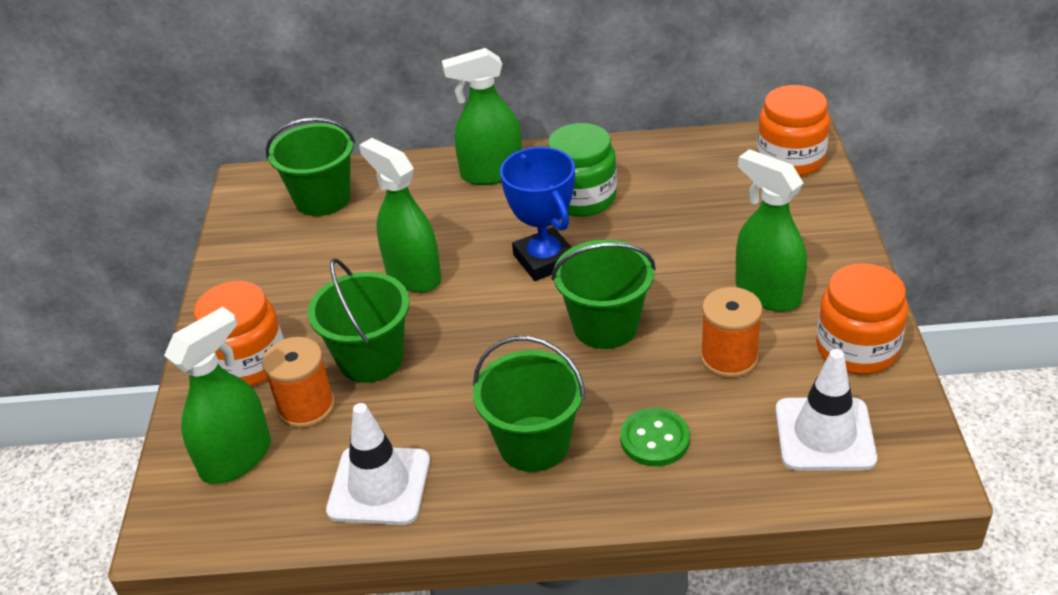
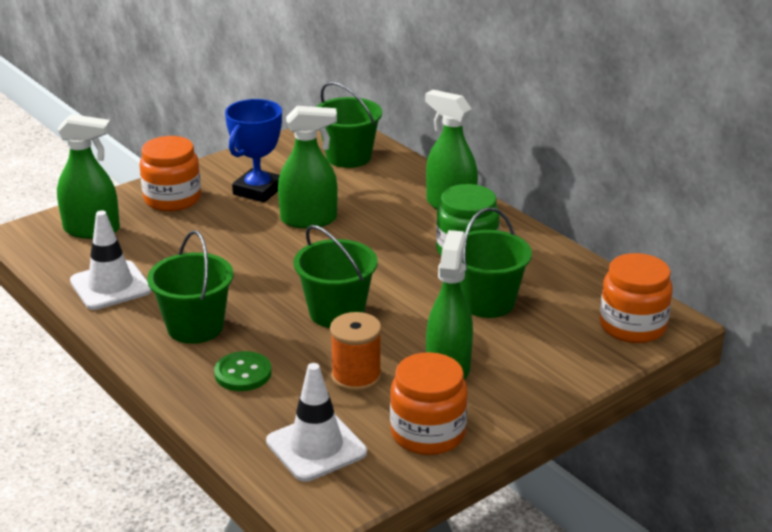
camera: 50 degrees right, 10 degrees down
orange spool [262,337,335,428] -> none
green bucket [308,258,410,383] -> green bucket moved to [460,207,532,318]
green spray bottle [359,138,442,293] -> green spray bottle turned 75 degrees clockwise [278,106,338,228]
blue trophy [500,147,575,281] -> blue trophy moved to [225,99,282,203]

